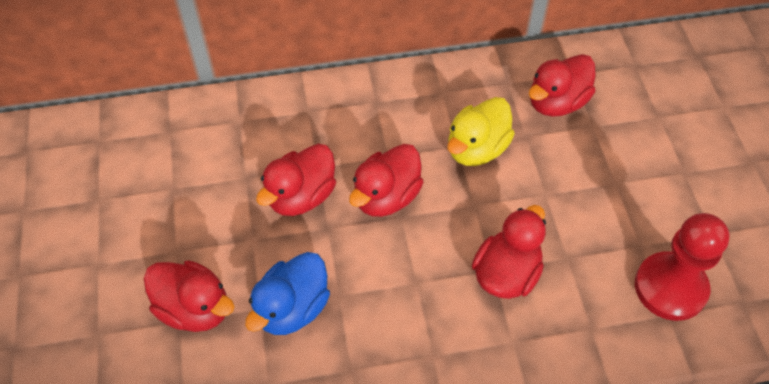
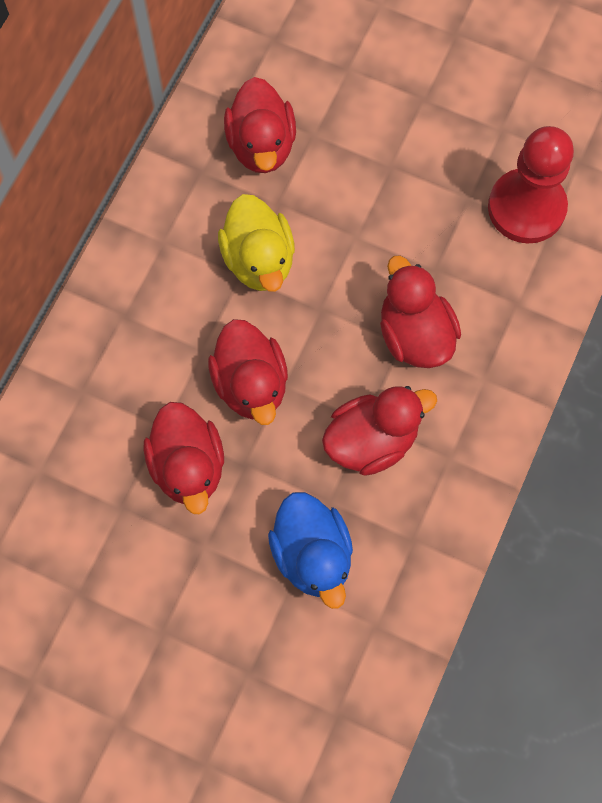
camera: 55 degrees left, 15 degrees up
red duck [144,260,235,332] -> red duck moved to [322,386,437,476]

